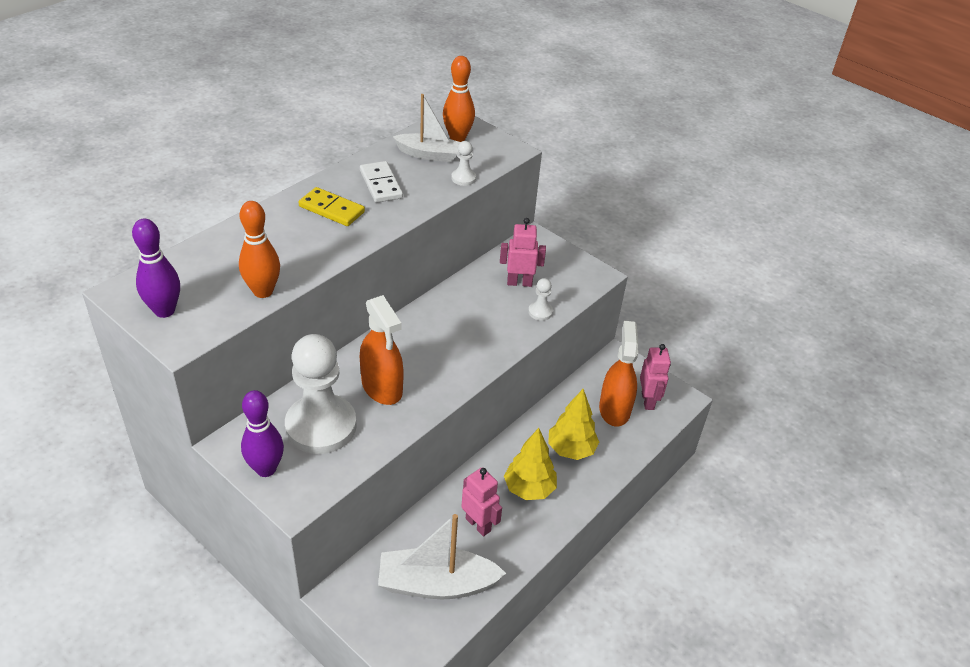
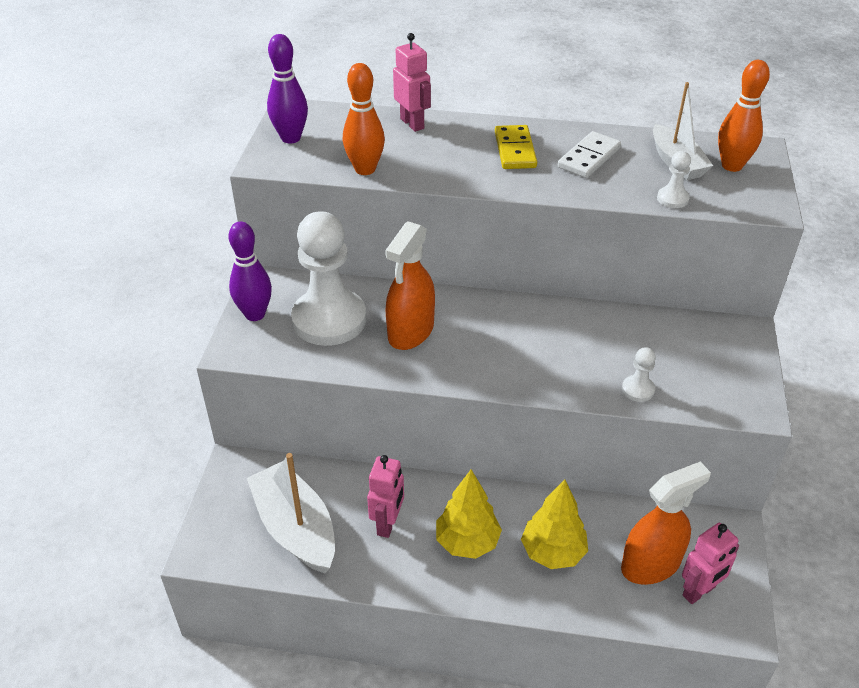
camera: 60 degrees right, 0 degrees up
pink robot [500,218,546,287] -> pink robot moved to [393,33,431,132]

